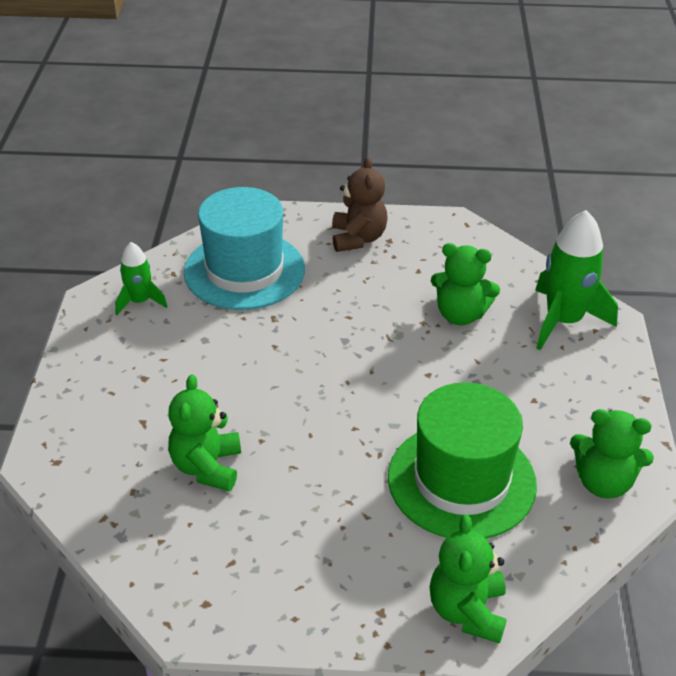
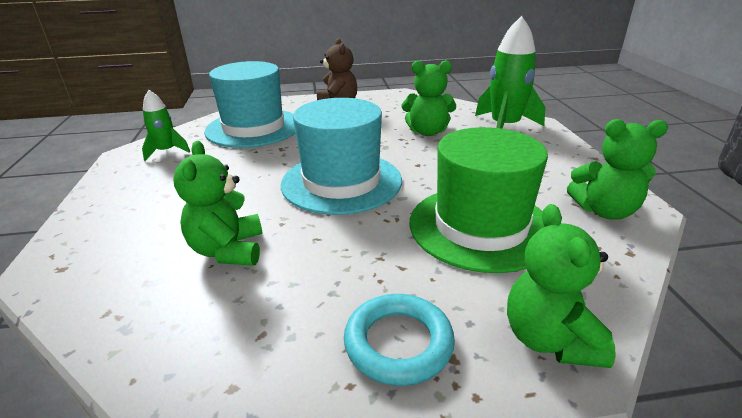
camera: 10 degrees left, 10 degrees down
none -> turquoise hat [281,98,402,215]
none -> turquoise ring [344,294,455,386]

